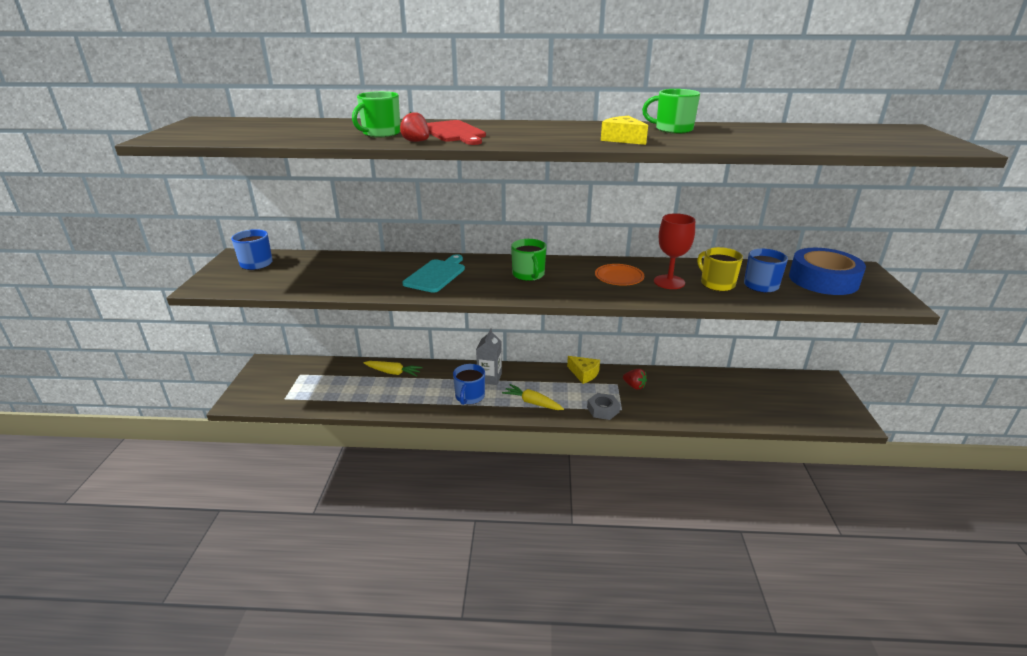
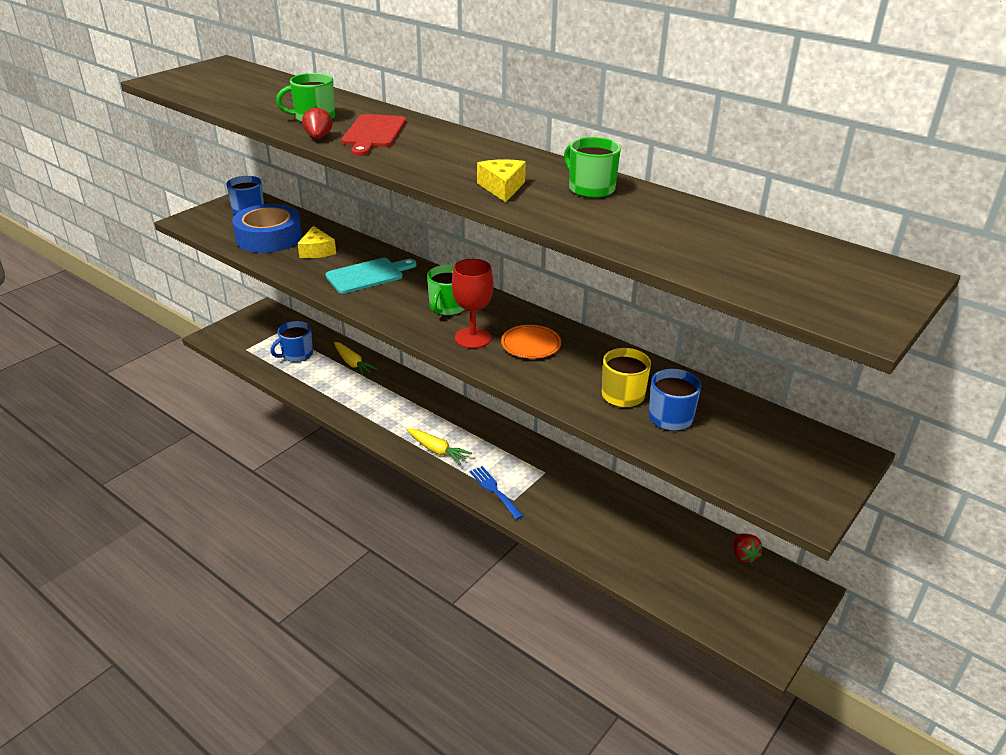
camera: 35 degrees right, 5 degrees up
blue mug [453,364,485,405] -> blue mug moved to [270,321,313,362]
grey carton [476,328,502,385] -> none
yellow carrot [502,384,564,410] -> yellow carrot turned 150 degrees clockwise [407,428,472,464]
yellow cheese [567,356,600,384] -> yellow cheese moved to [298,226,336,258]
grey nut [587,393,620,420] -> blue fork [470,466,523,520]
red strawberry [623,369,647,390] -> red strawberry moved to [733,534,762,563]
red goblet [654,213,695,289] -> red goblet moved to [452,259,493,349]
blue tape [789,248,866,295] -> blue tape moved to [232,204,302,253]

